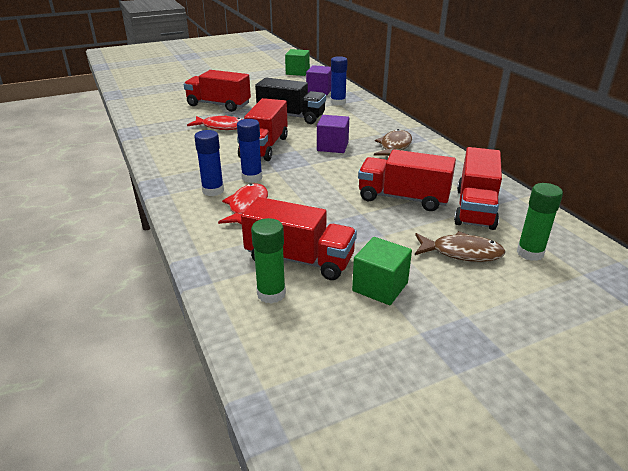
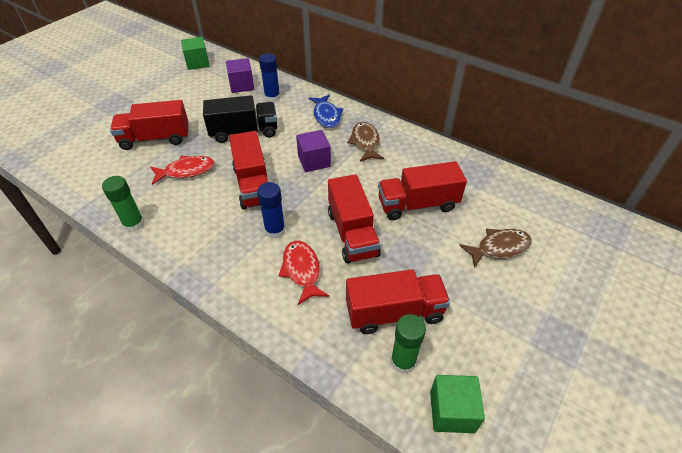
camera: 30 degrees left, 15 degrees up
blue glue stick [194,130,224,196] -> none
green cube [352,237,412,305] -> green cube moved to [430,375,485,433]
red truck [454,147,502,230] -> red truck moved to [328,174,381,263]
green glue stick [517,183,563,261] -> green glue stick moved to [102,176,145,232]
none -> blue fish [309,95,343,128]

